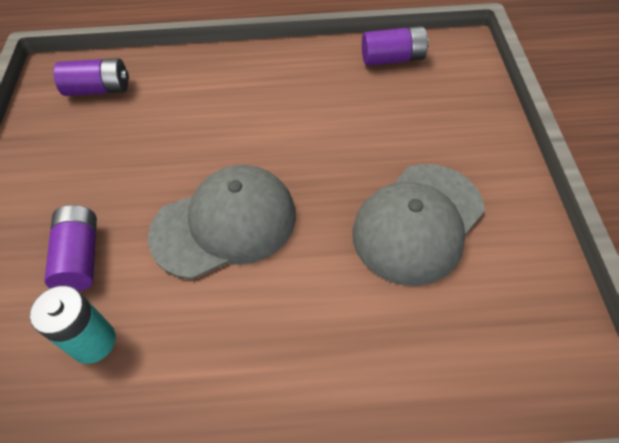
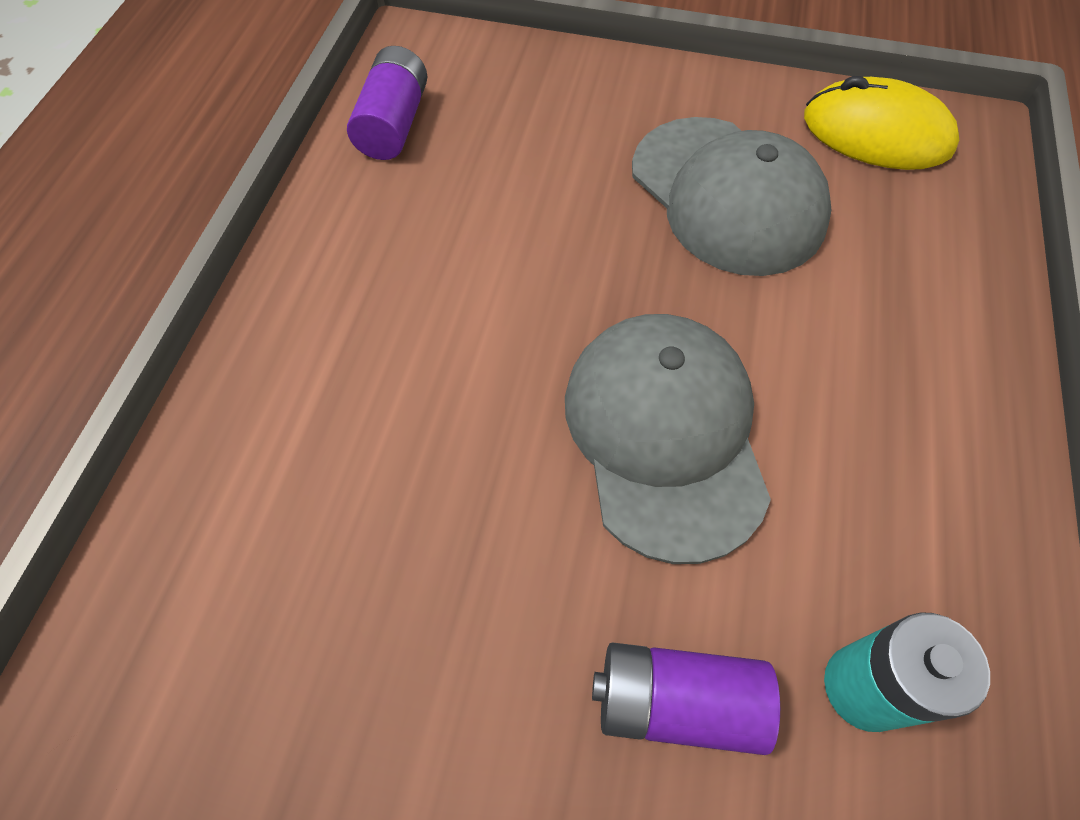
camera: 75 degrees left, 5 degrees up
purple battery [53,58,129,96] -> none
none -> yellow mouse [804,76,959,170]

